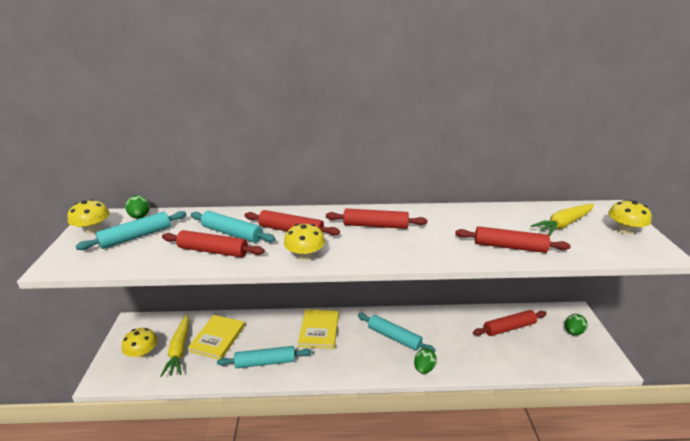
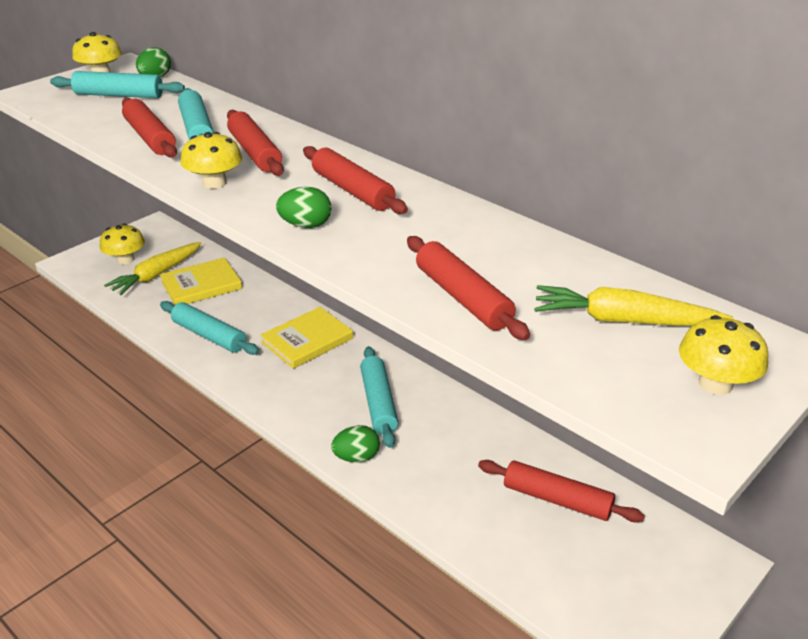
camera: 45 degrees right, 5 degrees up
green egg [565,314,587,335] -> green egg moved to [276,187,332,228]

